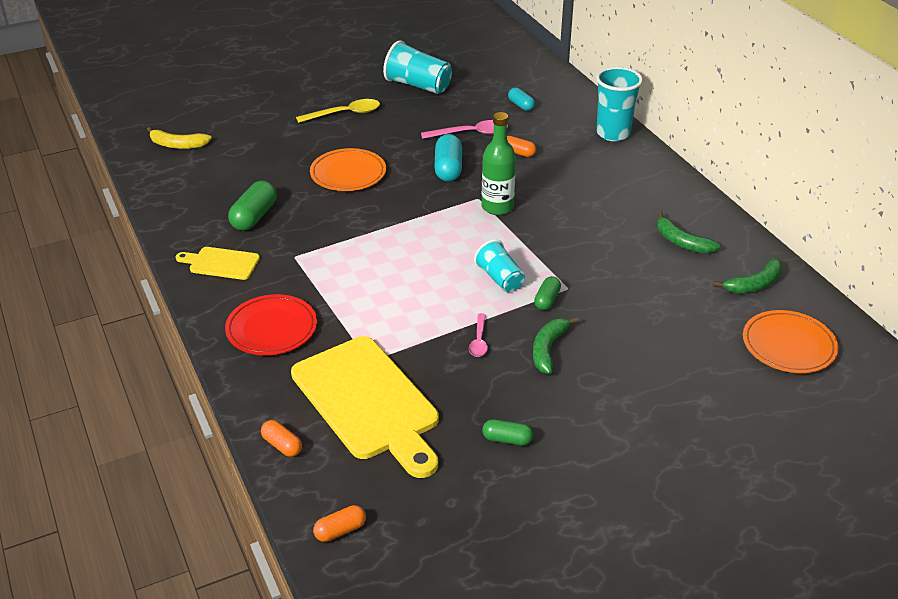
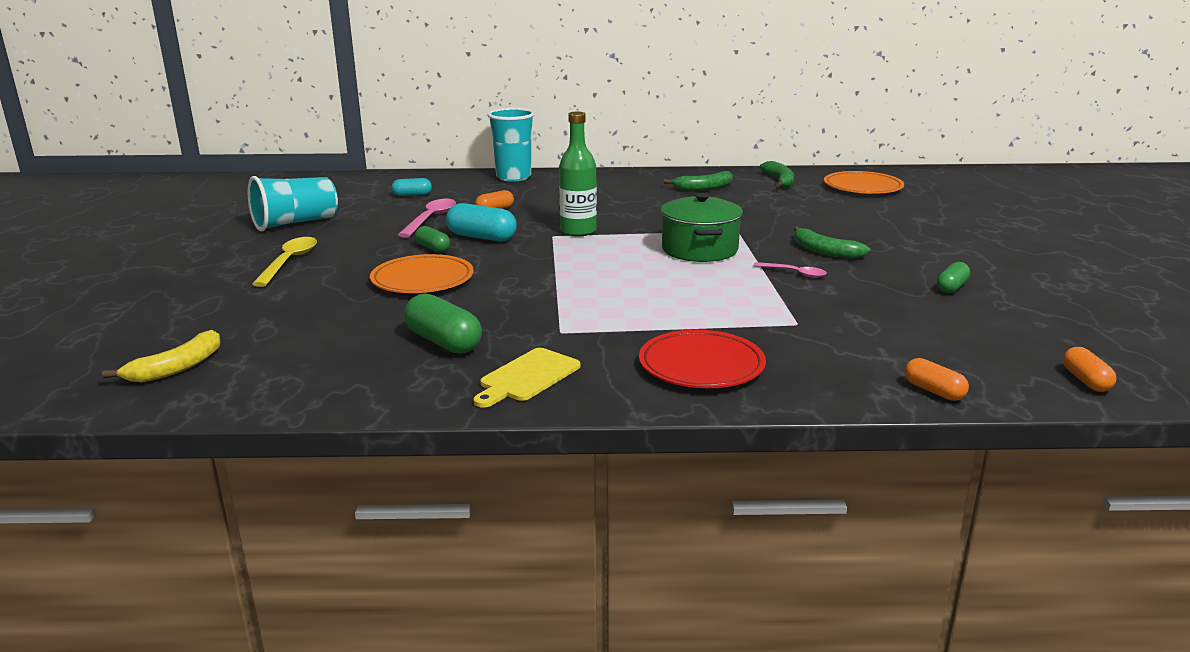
camera: 65 degrees left, 15 degrees down
orange capsule [261,420,302,457] -> orange capsule turned 75 degrees clockwise [905,358,969,401]
yellow cutting board [291,336,439,478] -> none
turquoise cup [474,239,525,292] -> green pot [661,193,743,262]
green capsule [534,276,561,310] -> green capsule moved to [415,226,450,252]

